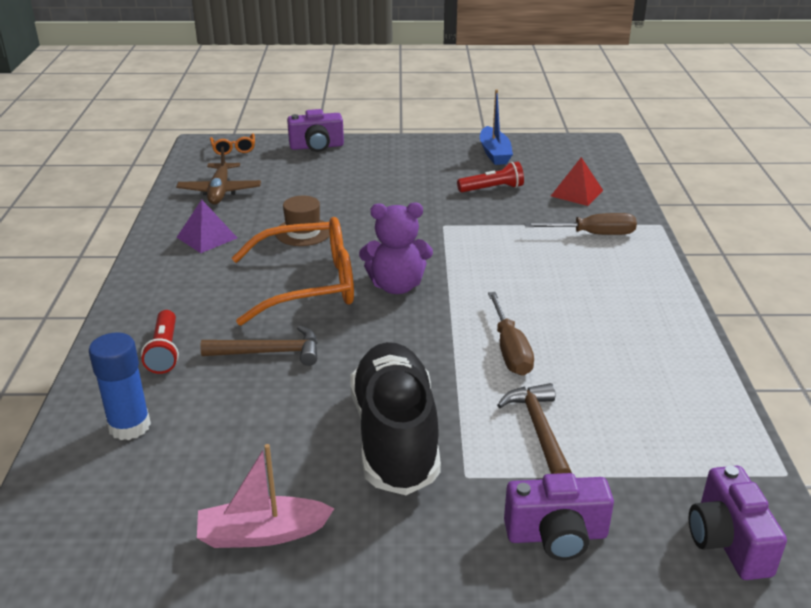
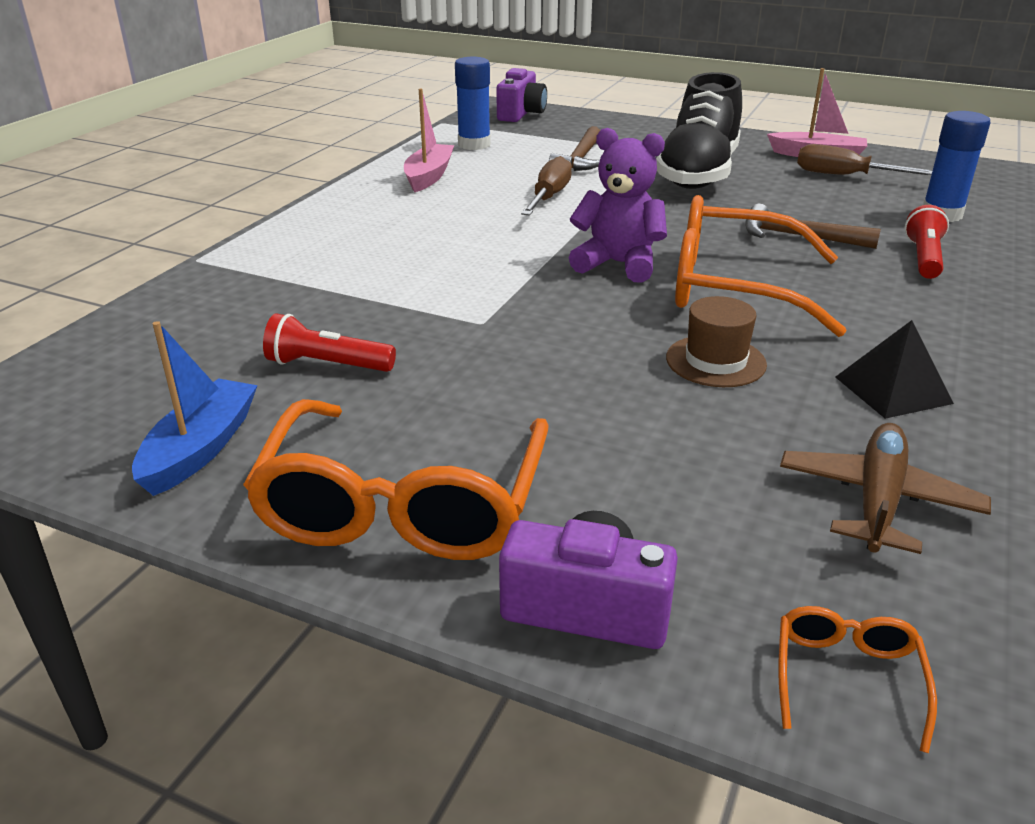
camera: 155 degrees left, 0 degrees up
purple pyramid [177,199,237,253] -> black pyramid [836,320,954,419]
purple camera [504,473,614,561] -> none
brown screwdriver [524,213,637,235] -> brown screwdriver moved to [797,144,932,175]
red pyramid [551,157,603,206] -> none
none -> orange glasses [243,399,549,560]
none -> pink boat [404,88,454,192]
none -> blue glue stick [455,57,491,150]

